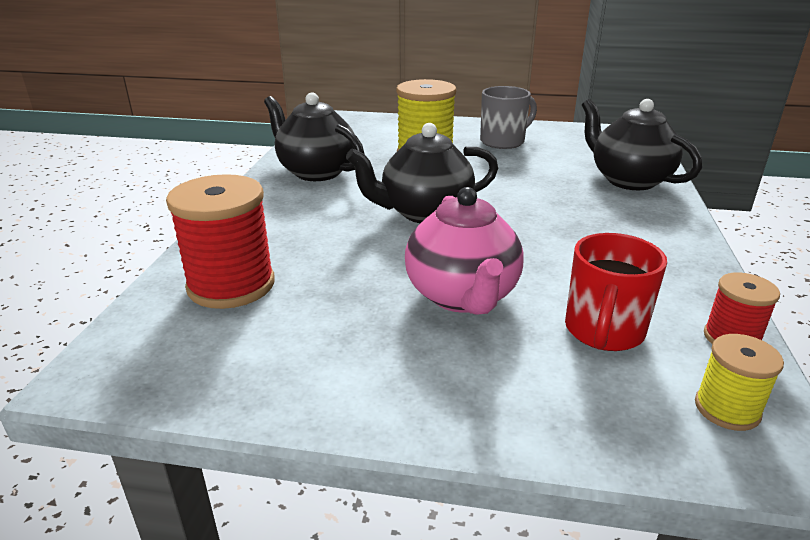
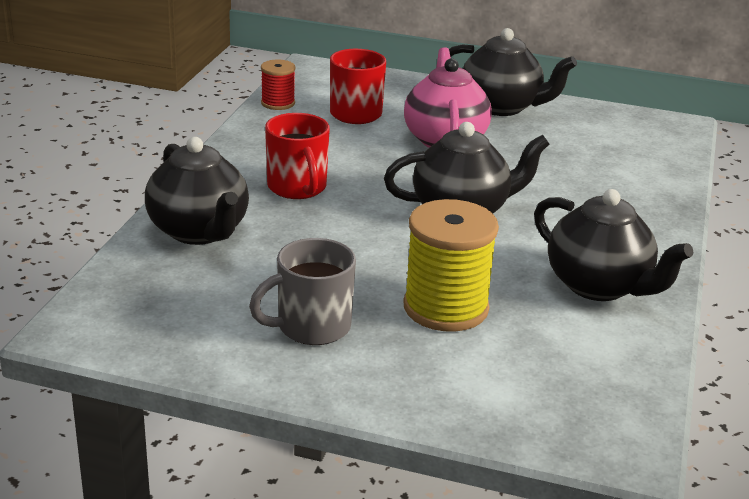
camera: 175 degrees left, 0 degrees up
red spool [166,174,275,309] -> none
yellow spool [695,334,784,431] -> none
none -> red mug [265,113,330,199]
none -> black teapot [449,28,577,116]

